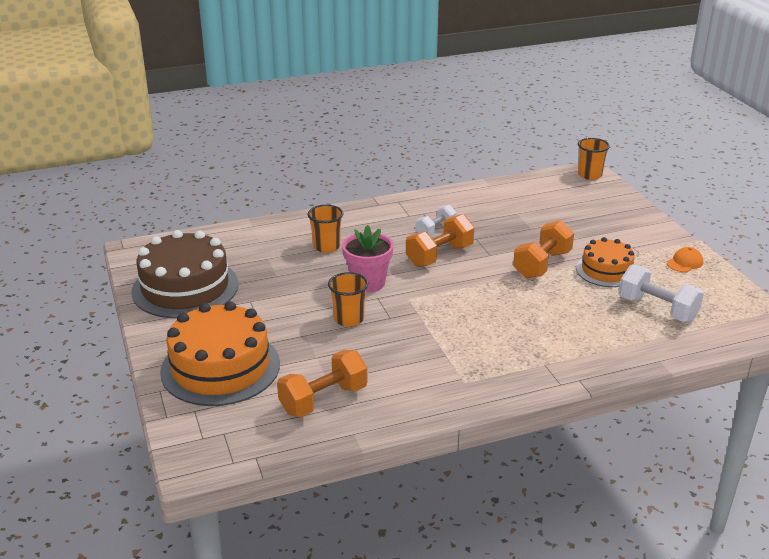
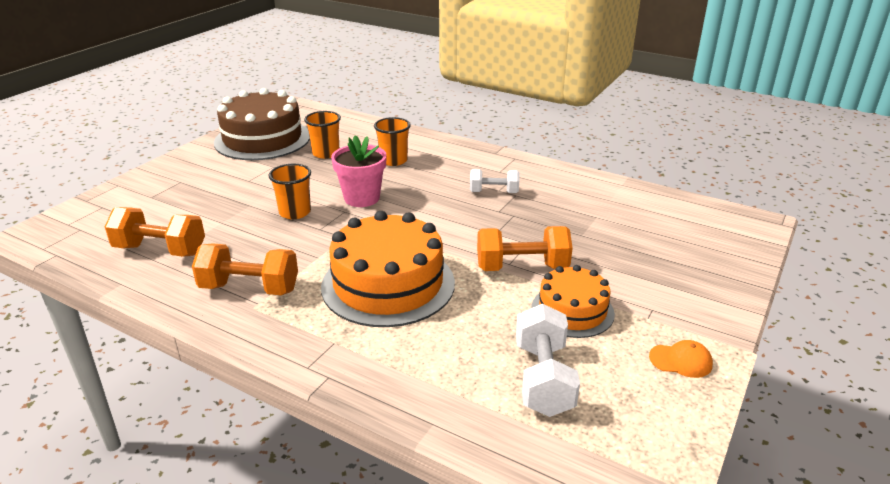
camera: 50 degrees right, 0 degrees up
orange cake [160,301,280,406] -> orange cake moved to [321,211,455,327]
orange dumbbell [406,214,475,267] -> orange dumbbell moved to [192,243,298,295]
orange cup [578,138,610,180] -> orange cup moved to [304,111,341,159]

